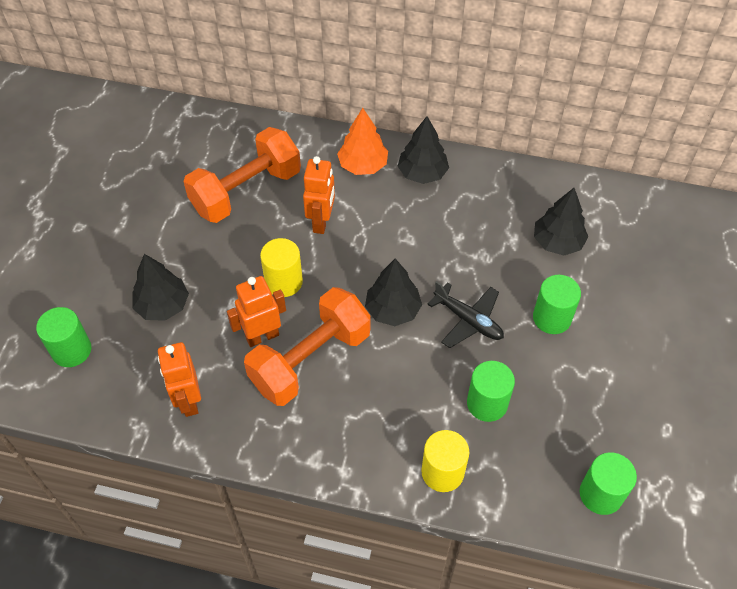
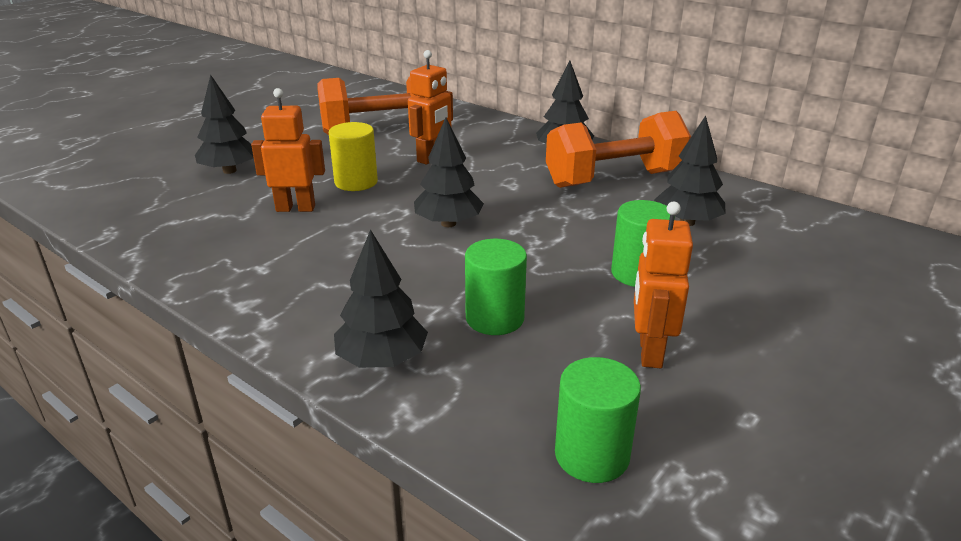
camera: 25 degrees right, 25 degrees down
green cylinder [36,307,91,367] -> none
orange robot [158,342,201,417] -> orange robot moved to [634,202,693,368]
orange dumbbell [244,287,371,406] -> orange dumbbell moved to [546,111,691,188]
orange tree [337,108,388,175] -> none
yellow cylinder [422,430,469,492] -> black tree [334,229,428,368]
black plane [427,281,504,348] -> none

